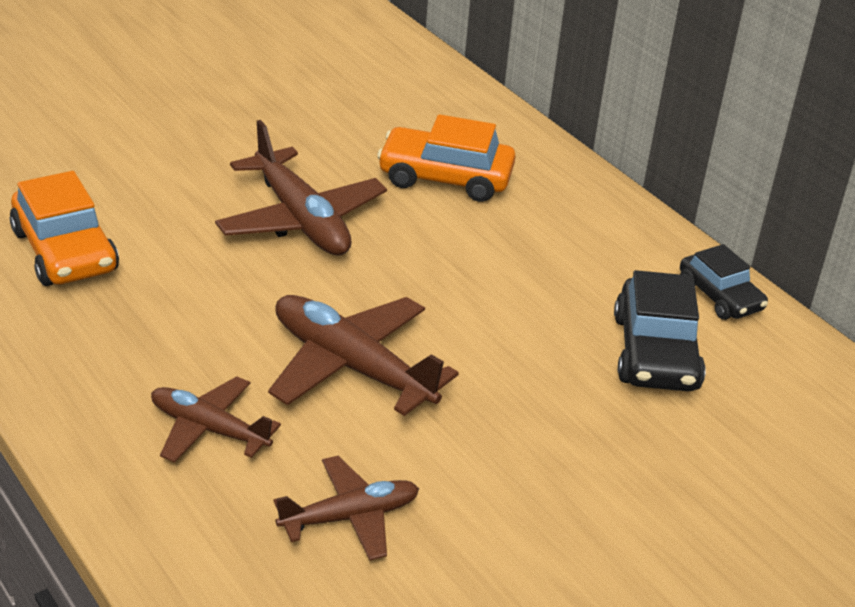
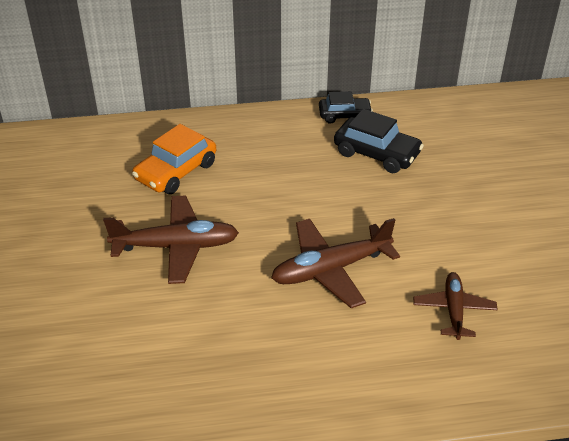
camera: 60 degrees left, 5 degrees up
orange car [10,171,119,286] -> none
brown plane [151,376,281,463] -> none

